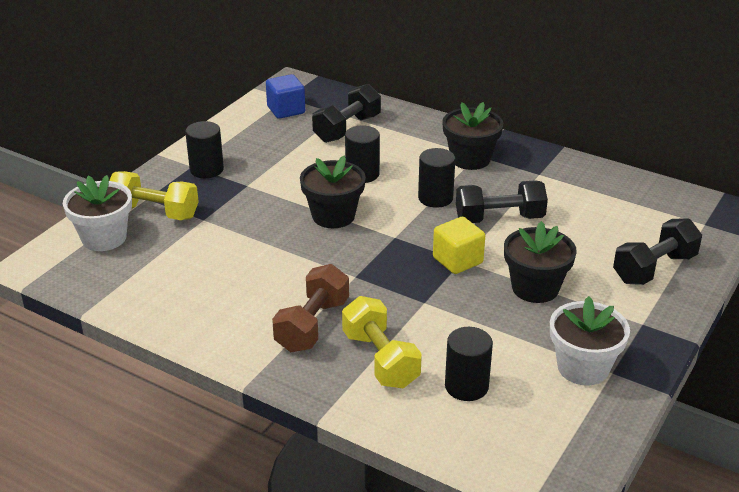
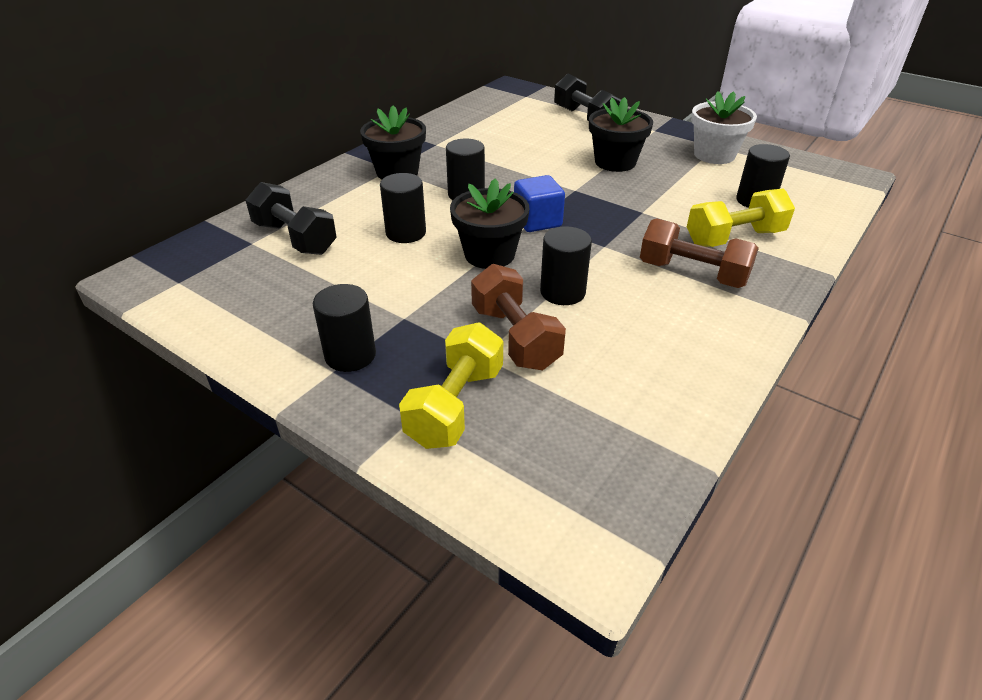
camera: 85 degrees left, 5 degrees up
white flower pot [63,175,132,251] -> none
blue cube [266,74,305,119] -> blue cube moved to [514,175,565,232]
yellow cube [433,217,485,274] -> none
black dumbbell [456,180,548,223] -> none
none -> brown dumbbell [471,264,566,370]
none -> black cylinder [540,226,592,305]

